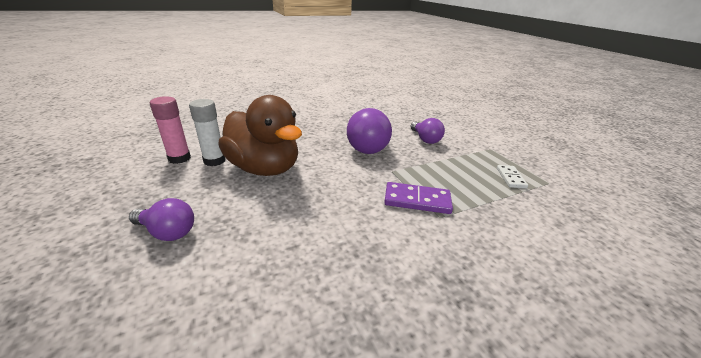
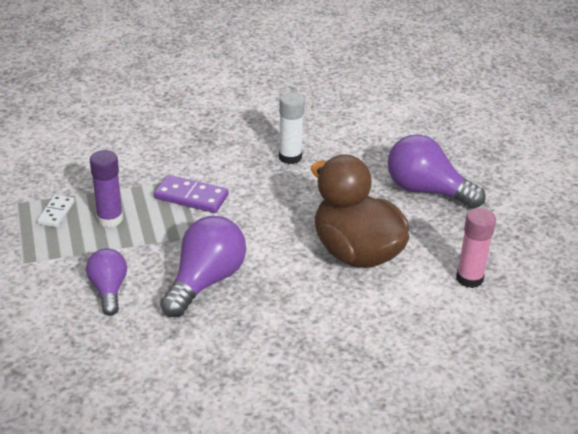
camera: 170 degrees left, 5 degrees up
purple light bulb [129,198,194,241] -> purple light bulb [387,134,485,209], size x1.62
white glue stick [189,99,225,166] -> white glue stick moved to [279,92,305,164]
none -> purple glue stick [90,150,123,227]

